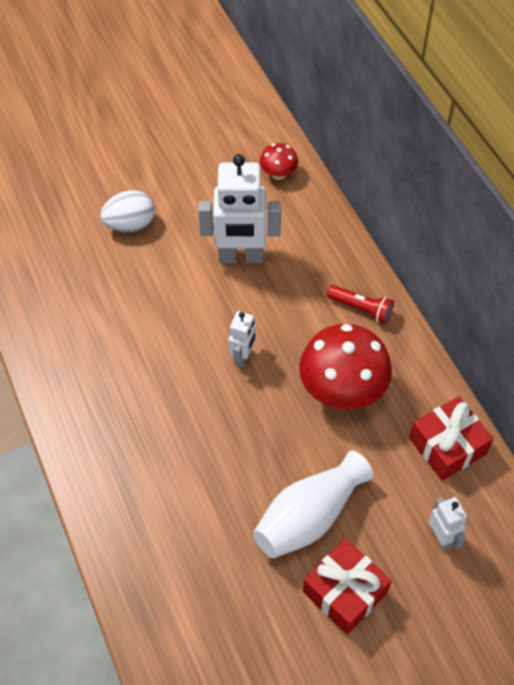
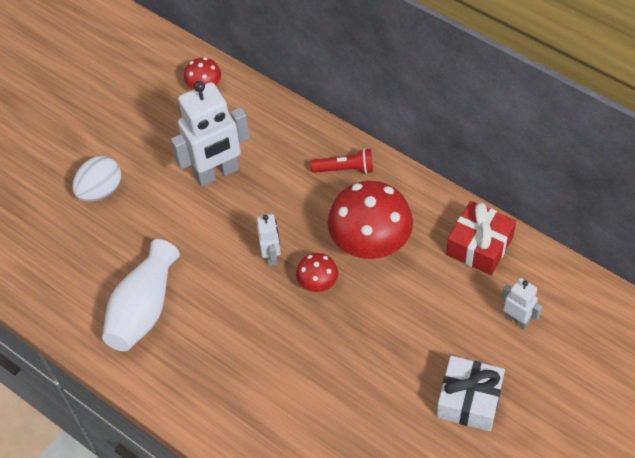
camera: 25 degrees left, 0 degrees up
white vase [253,451,373,558] -> white vase moved to [102,239,180,351]
red gift [303,539,392,634] -> white gift [436,356,505,431]
none -> red mushroom [296,253,338,292]

